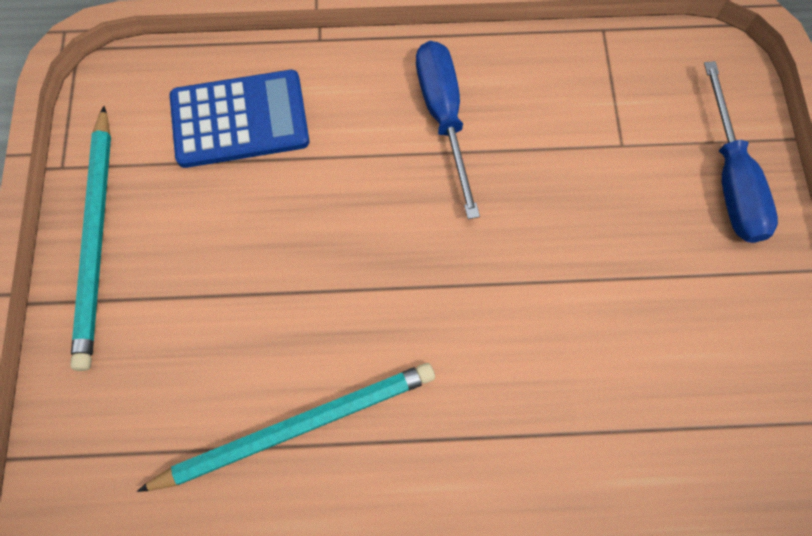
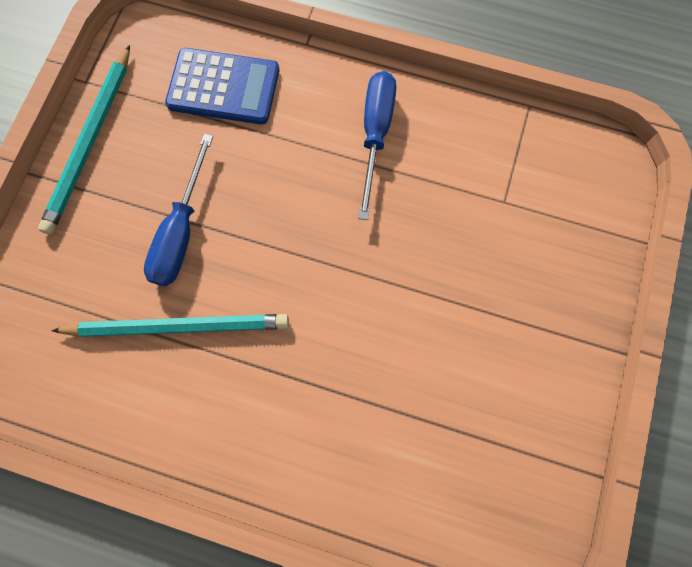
camera: 20 degrees right, 5 degrees up
blue screwdriver [704,61,778,243] -> blue screwdriver moved to [144,134,213,286]

